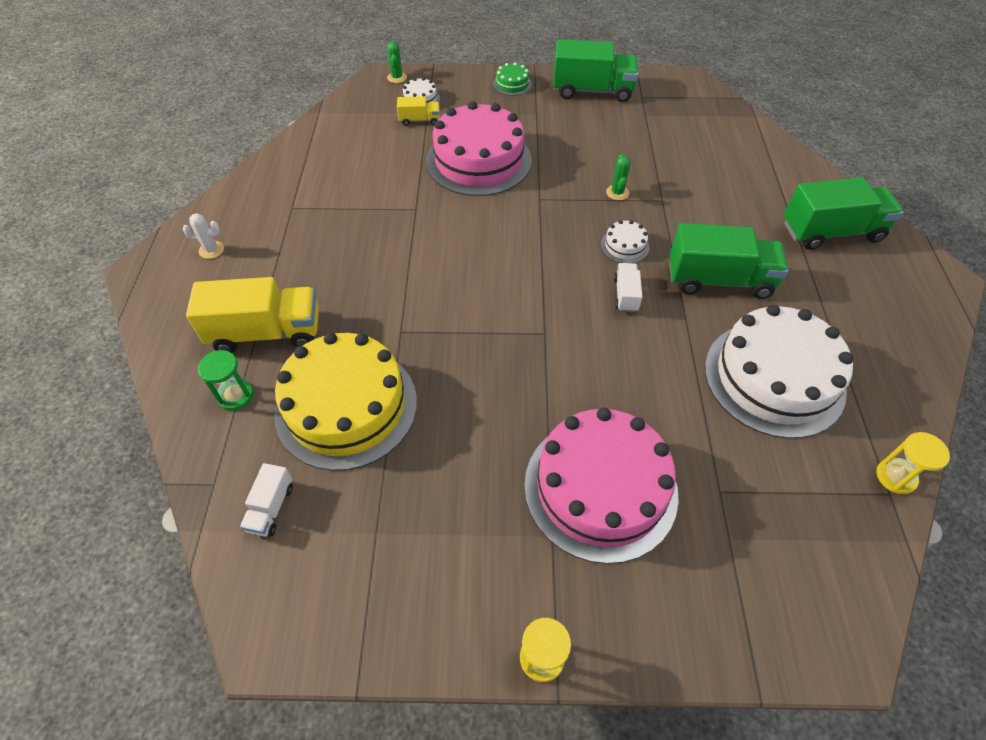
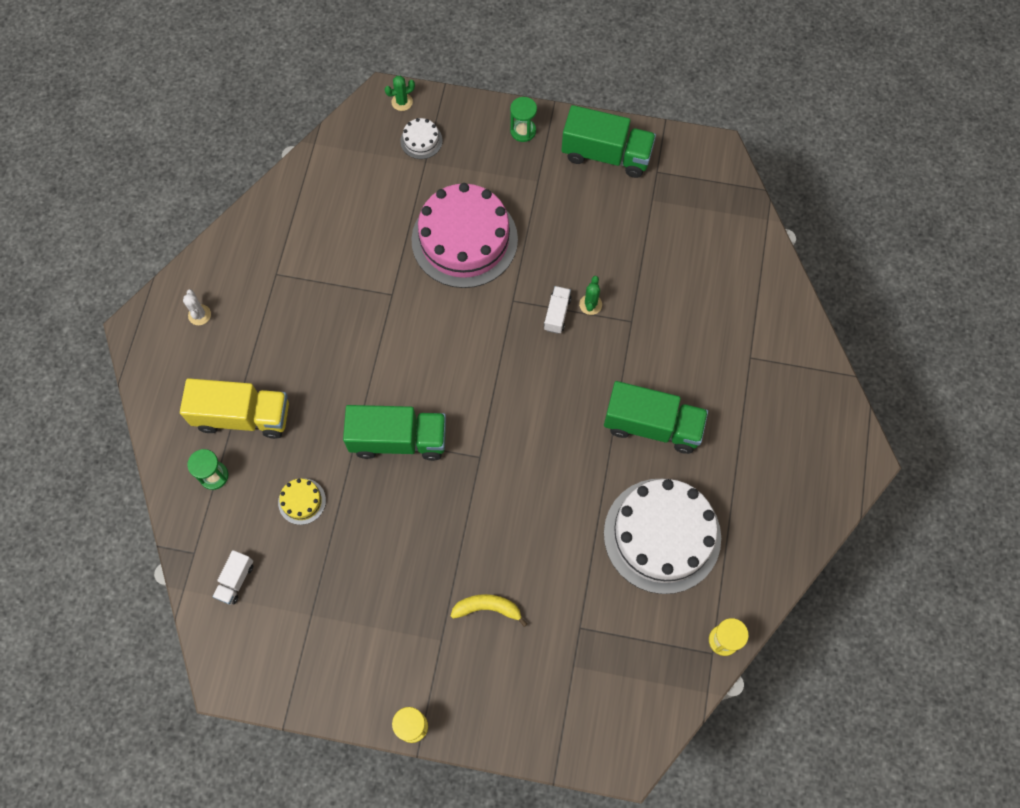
camera: 10 degrees right, 15 degrees up
white cactus [183,213,224,259] -> white cactus turned 60 degrees clockwise [183,289,211,325]
yellow cake [274,332,417,471] -> yellow cake [278,478,326,525], size x0.41
green cactus [387,42,407,83] -> green cactus turned 60 degrees clockwise [385,76,415,111]
yellow truck [397,96,440,126] -> none
green cake [493,62,532,96] -> green hourglass [510,97,537,142]
pink cake [524,408,679,564] -> yellow banana [451,594,528,627]
white cake [601,220,649,263] -> none
white truck [614,263,642,312] -> white truck moved to [544,286,571,334]
green truck [784,177,904,250] -> green truck moved to [343,405,446,461]

